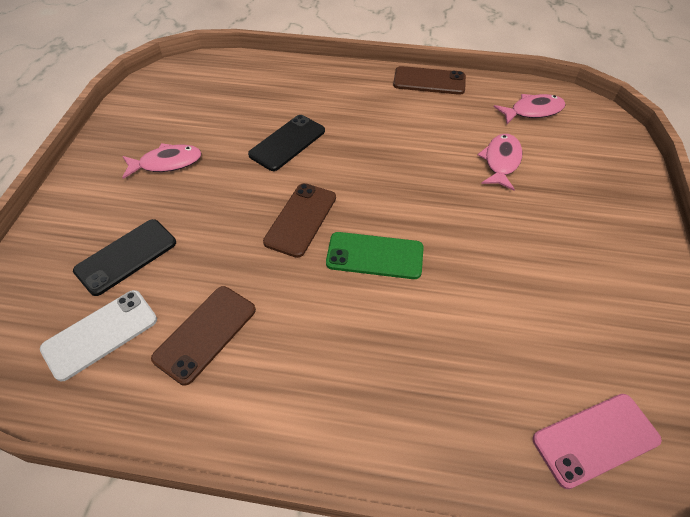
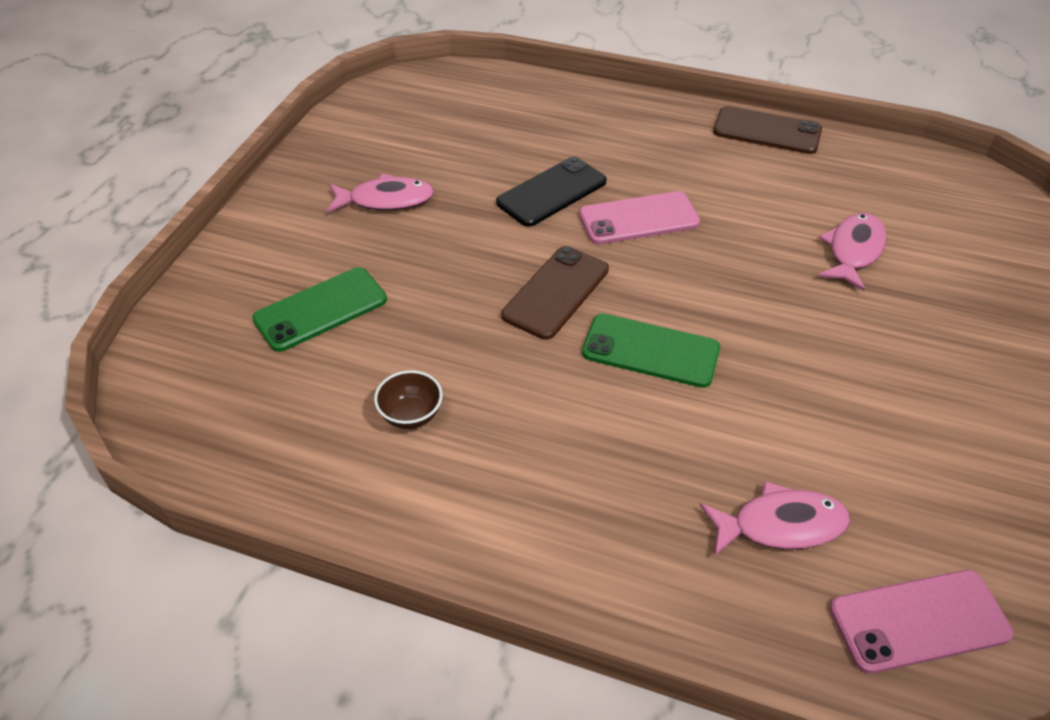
camera: 10 degrees right, 5 degrees down
white phone [40,290,157,381] -> none
black phone [73,219,176,296] -> green phone [252,267,387,352]
brown phone [151,286,256,385] -> brown bowl [374,370,443,429]
pink fish [494,94,566,124] -> pink fish moved to [700,481,850,556]
none -> pink phone [579,191,700,244]

